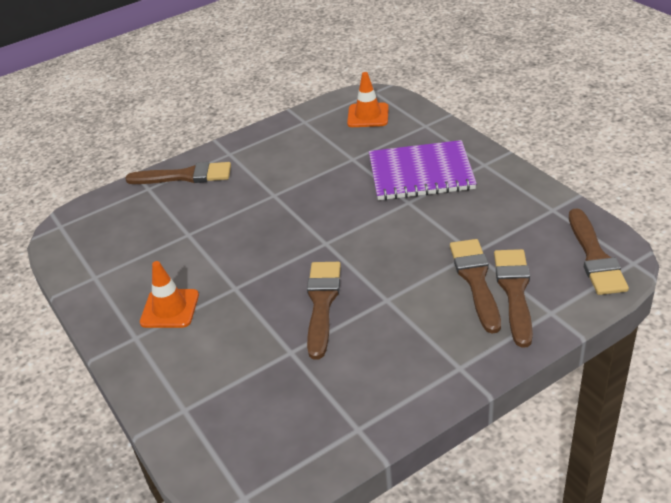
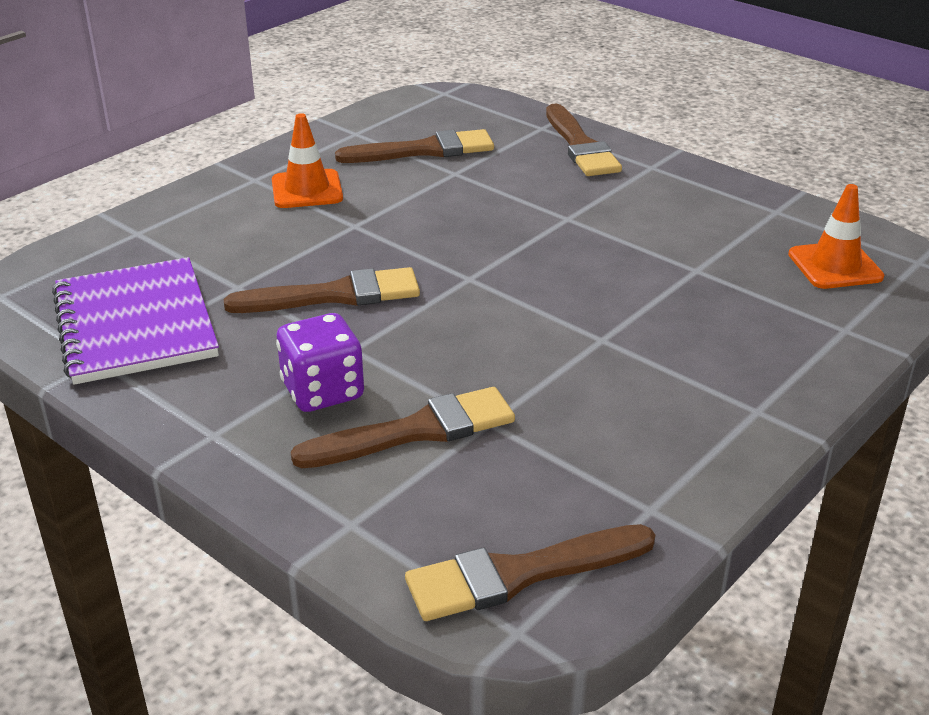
camera: 70 degrees right, 5 degrees down
purple notebook [369,140,477,200] -> purple notebook moved to [52,257,219,385]
brown brush [494,249,533,347] -> brown brush moved to [335,129,494,163]
none -> purple dice [276,313,364,412]

